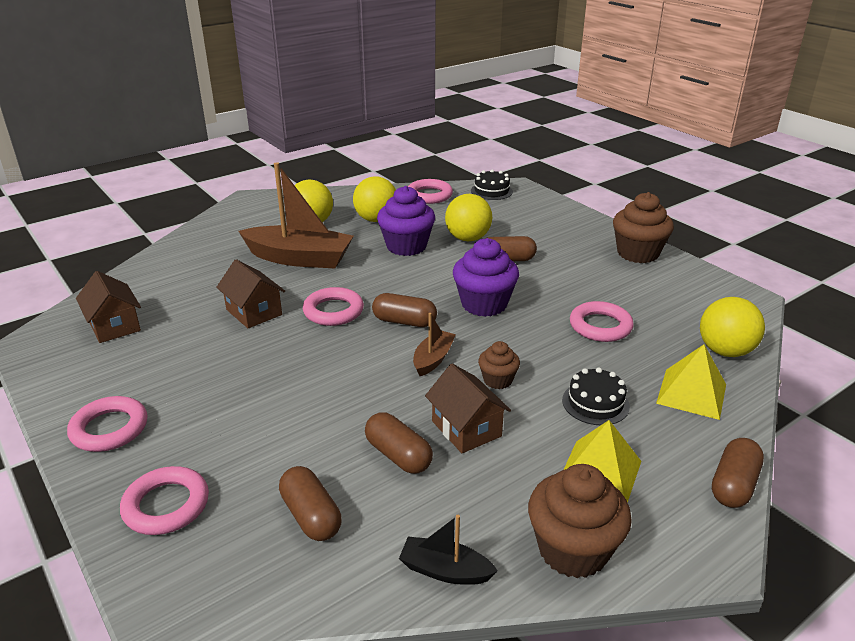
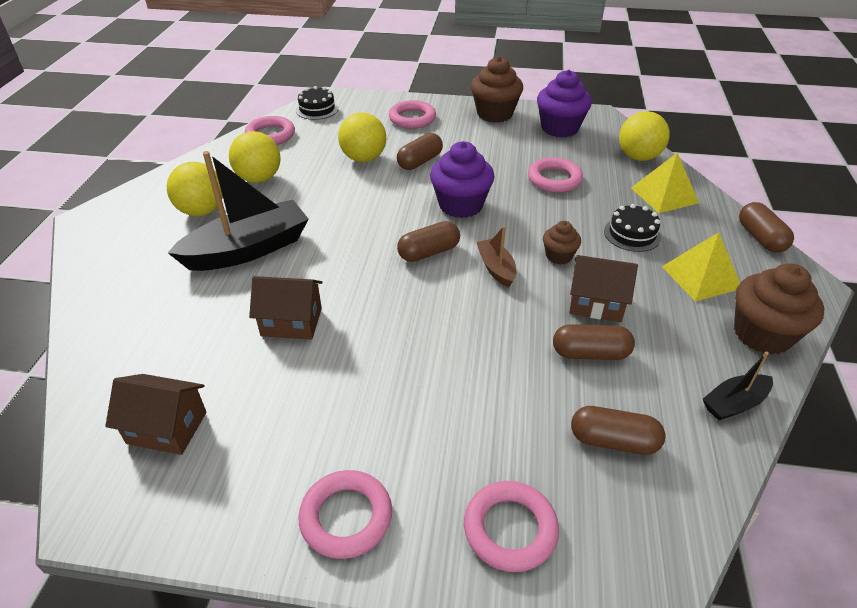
camera: 45 degrees left, 10 degrees up
brown boat [238,162,354,268] -> black boat [168,151,309,271]
pink ring [303,287,364,326] -> pink ring moved to [389,100,436,129]
purple cupcake [377,186,435,256] -> purple cupcake moved to [537,70,592,138]

